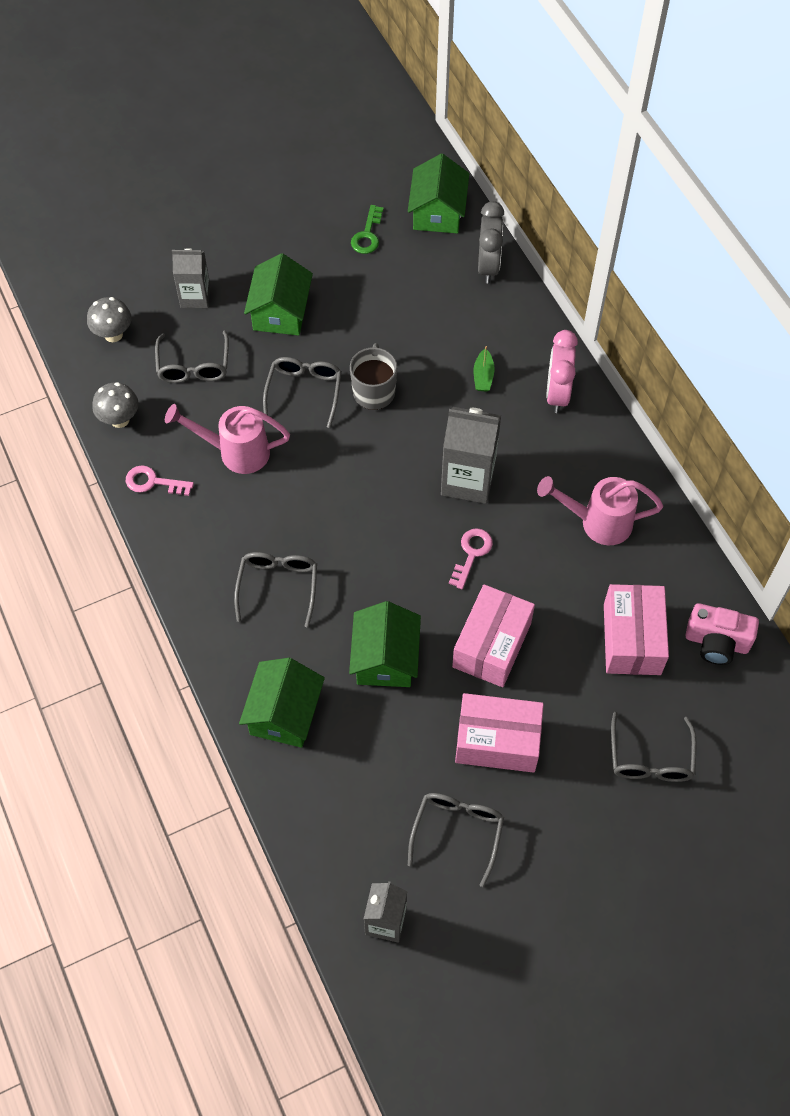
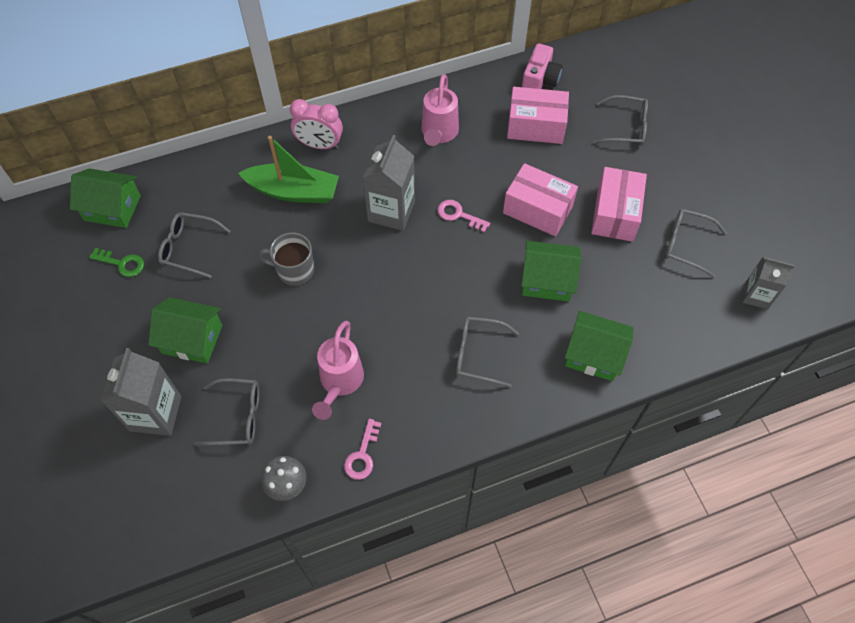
camera: 85 degrees left, 0 degrees up
grey mushroom [87,297,131,342] -> none
grey carton [172,249,210,308] -> grey carton [101,348,182,436], size x1.56
grey glasses [263,357,342,428] -> grey glasses moved to [158,212,231,278]
green boat [474,346,495,392] -> green boat [238,136,339,203], size x2.36
grey clock [478,201,504,283] -> none

